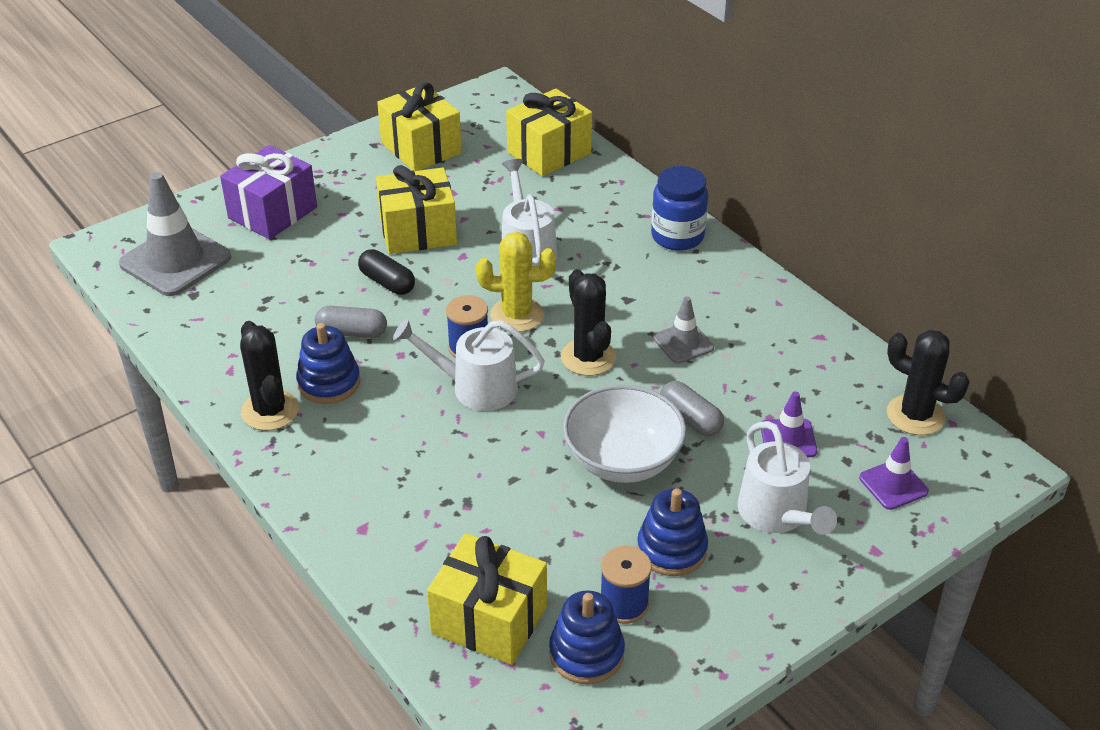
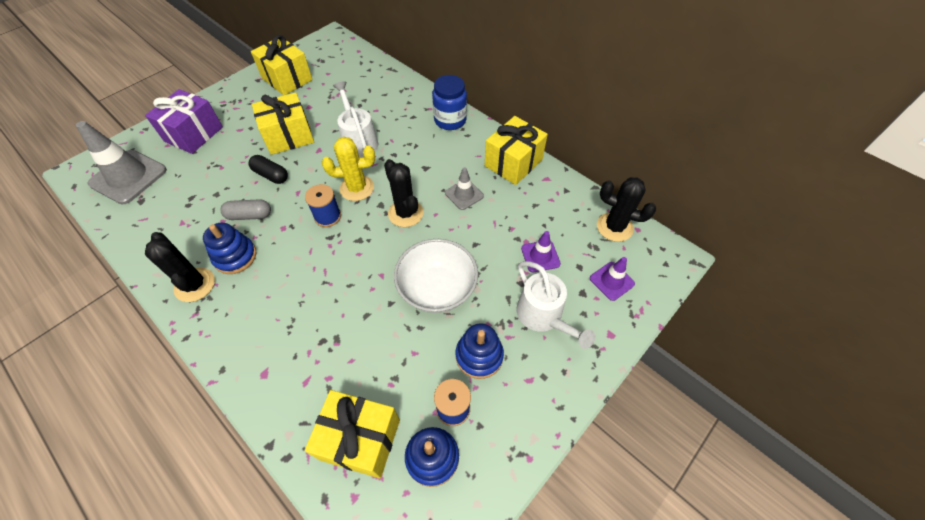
camera: 10 degrees left, 15 degrees up
white watering can [393,319,545,411] -> none
yellow gift [506,89,592,176] -> yellow gift moved to [485,116,548,185]
grey capsule [660,381,724,436] -> none

